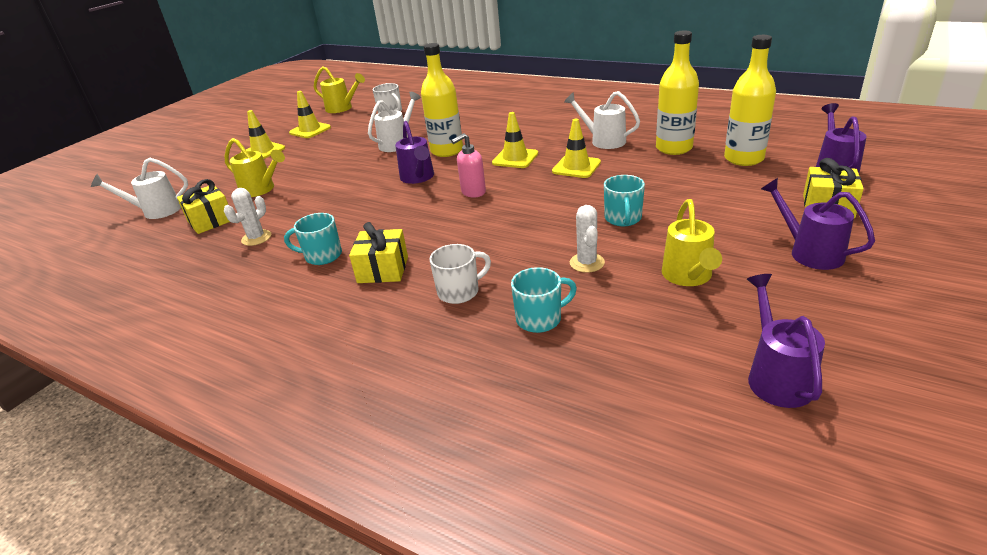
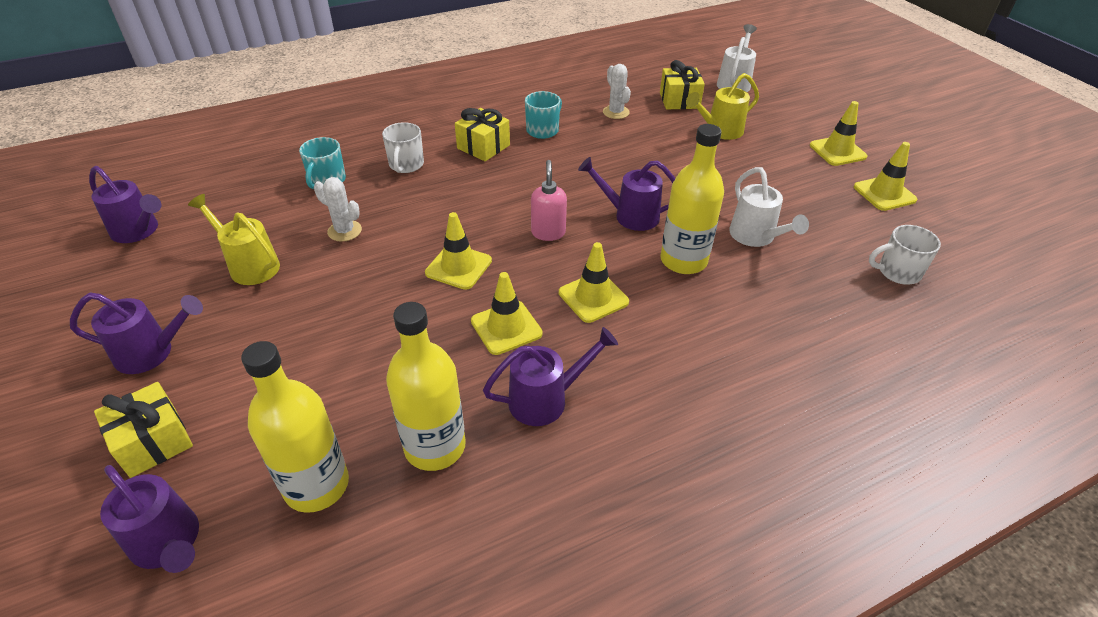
camera: 120 degrees right, 10 degrees up
yellow watering can [314,66,365,113] -> none
white watering can [564,91,640,149] -> purple watering can [483,327,618,426]
turquoise mug [604,175,645,226] -> none
none -> yellow traffic cone [425,212,492,290]

